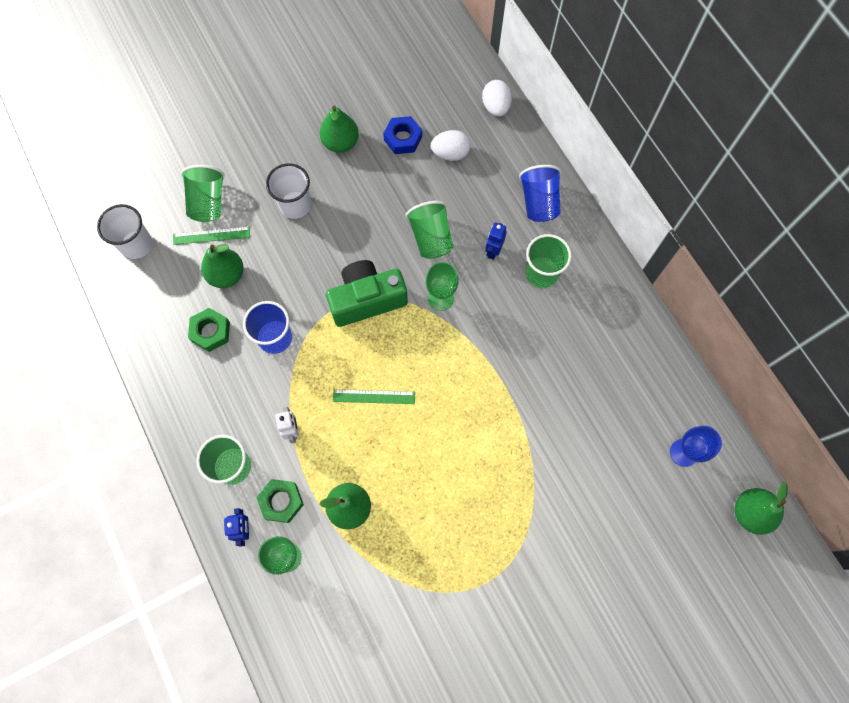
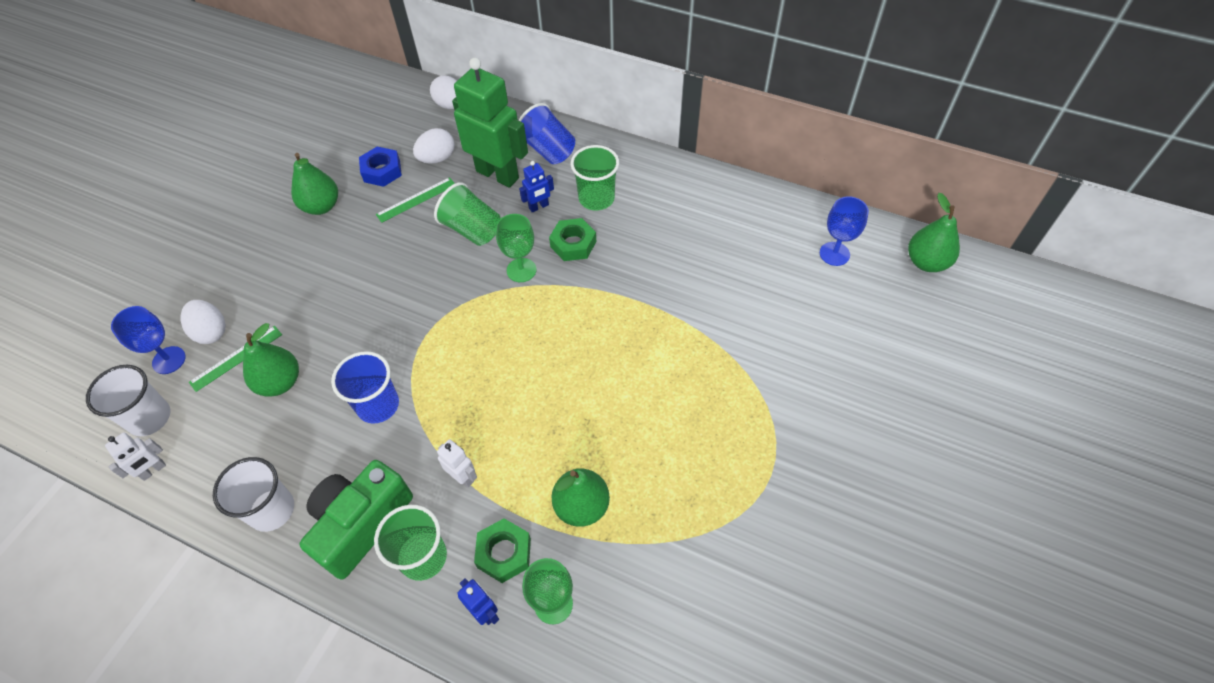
camera: 35 degrees left, 15 degrees down
green cup [181,165,225,222] -> white egg [180,300,226,344]
green nut [188,308,230,352] -> green nut moved to [549,218,596,261]
white cup [266,163,311,219] -> white cup moved to [213,457,294,532]
green camera [326,260,408,327] -> green camera moved to [300,460,413,579]
green ruler [333,389,415,404] -> green ruler moved to [376,177,455,223]
blue robot [485,223,507,260] -> blue robot turned 105 degrees counterclockwise [519,161,554,213]
none -> white robot [105,432,166,481]
none -> blue goblet [111,306,186,374]
none -> green robot [452,58,528,188]

